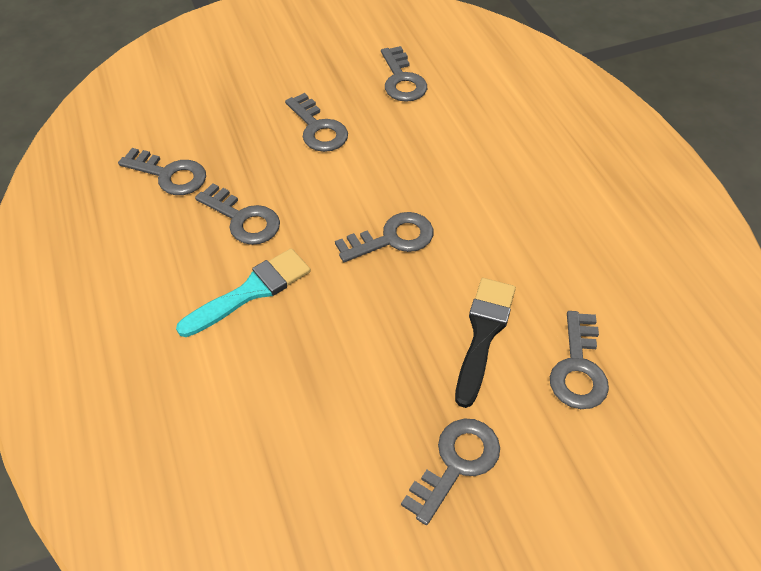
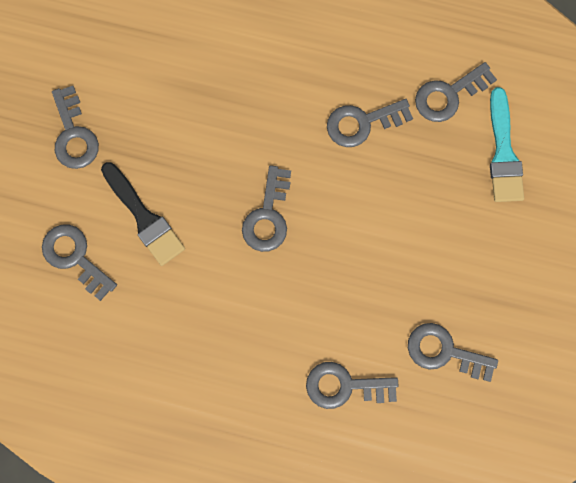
camera: 125 degrees right, 25 degrees up
turquoise brush [176,248,311,337] -> turquoise brush moved to [490,87,524,202]
grey key [285,93,348,152] -> grey key moved to [306,362,398,409]

